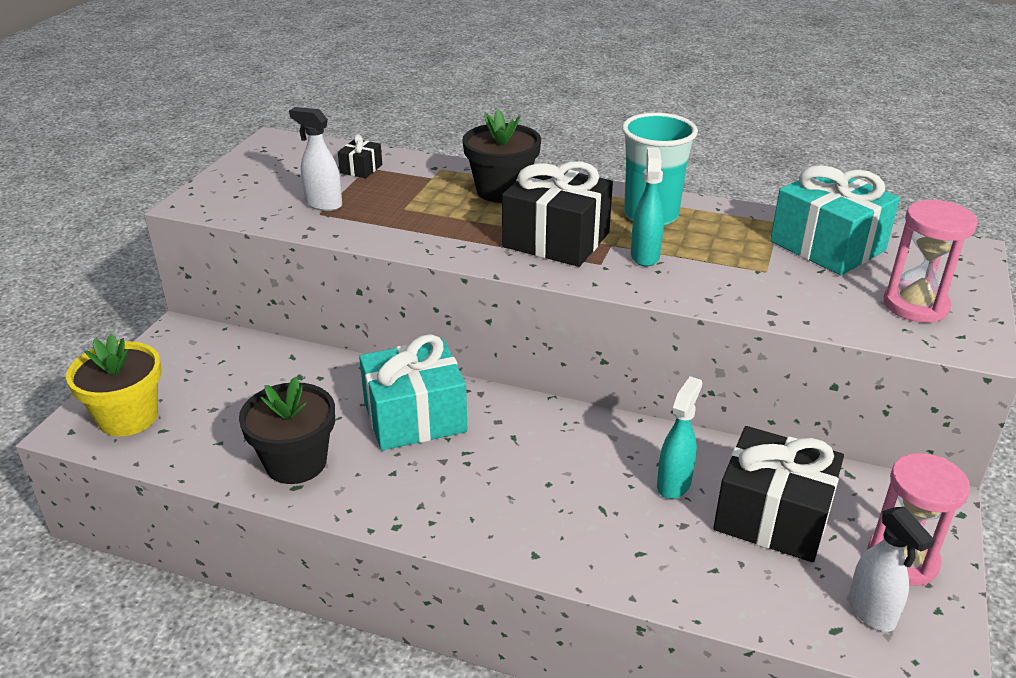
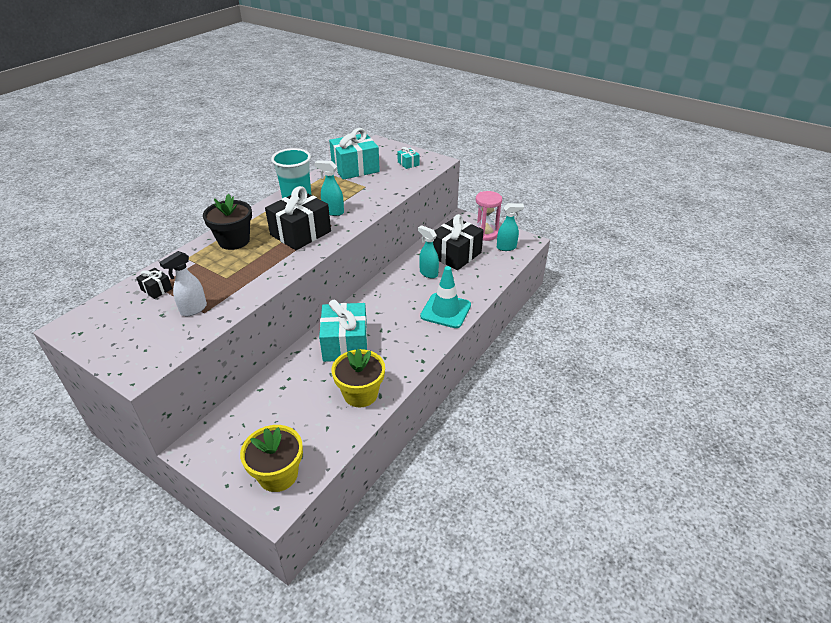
camera: 75 degrees left, 5 degrees up
black flower pot [239,377,335,484] -> yellow flower pot [332,349,385,407]
white spray bottle [848,507,935,632] -> turquoise spray bottle [497,203,524,251]
pink hourglass [884,200,978,322] -> turquoise gift [397,147,419,169]
none -> turquoise traffic cone [420,266,471,328]

